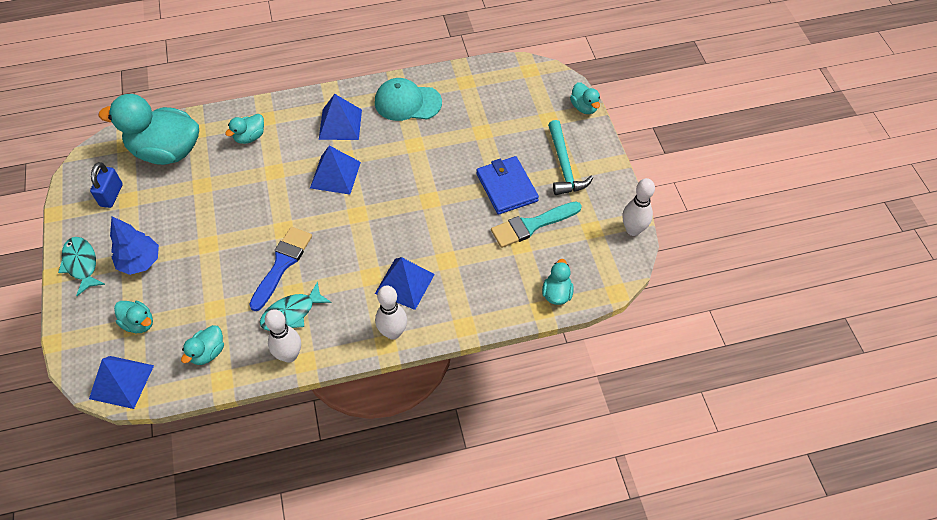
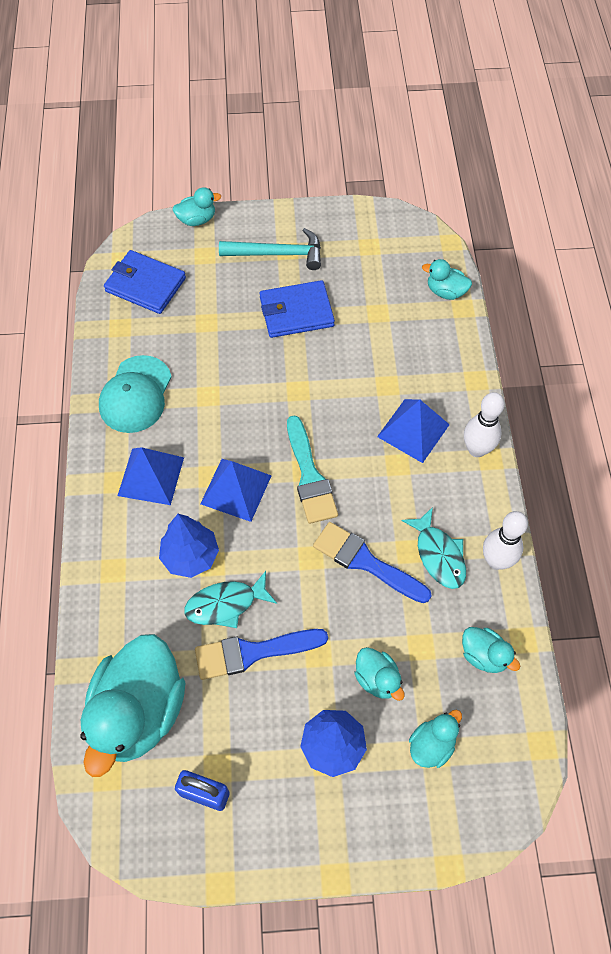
camera: 80 degrees left, 5 degrees up
turquoise fish [58,237,105,296] -> turquoise fish moved to [184,571,277,628]
blue pyramid [89,356,154,409] -> none
turquoise duck [225,114,264,144] -> turquoise duck moved to [354,647,405,701]
turquoise brush [491,202,582,248] -> turquoise brush moved to [287,415,338,524]
white bowling pin [623,178,655,236] -> none
none -> blue wallet [104,250,186,314]
none -> blue tree [159,514,219,578]
none -> blue brush [195,629,328,680]

